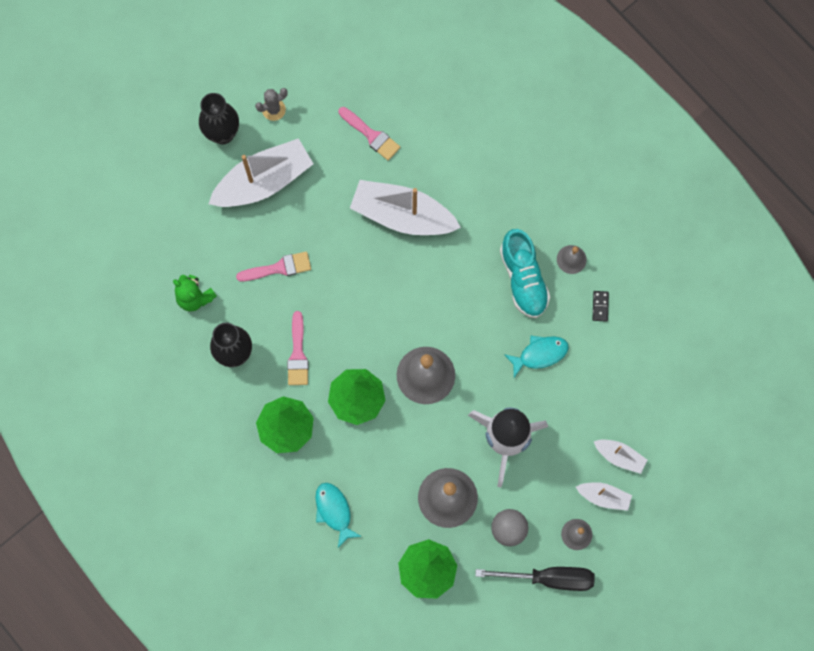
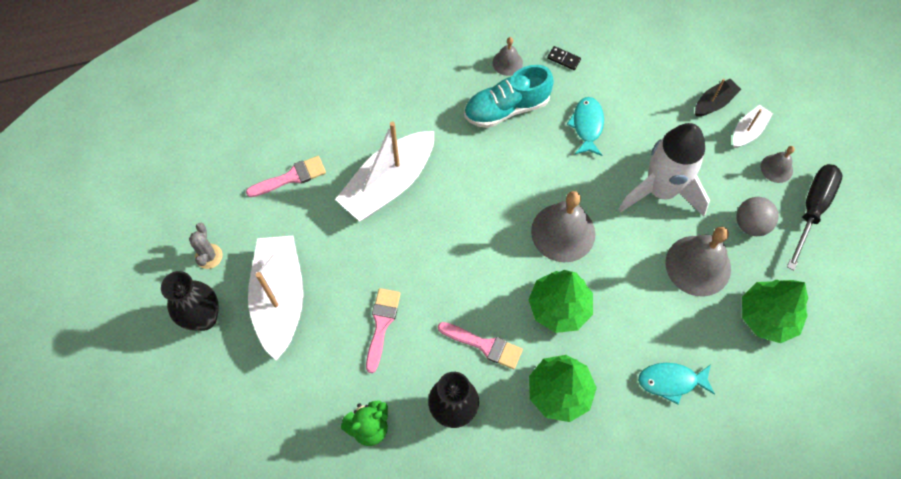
camera: 65 degrees left, 10 degrees down
turquoise shoe [500,229,550,318] -> turquoise shoe turned 150 degrees clockwise [464,65,554,128]
white boat [594,440,647,474] -> black boat [695,79,741,116]

